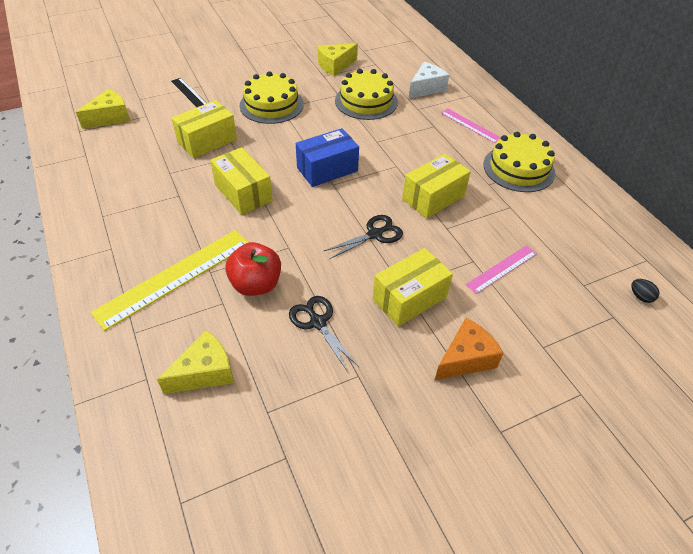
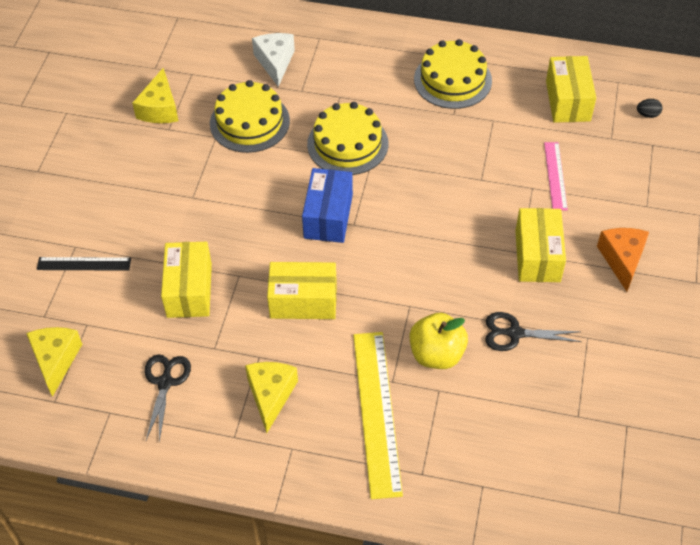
camera: 50 degrees left, 5 degrees up
yellow cheese [157,330,234,394] -> yellow cheese moved to [245,362,298,433]
red apple [225,242,281,296] -> yellow apple [409,313,468,369]
yellow cake [240,71,304,124] -> yellow cake moved to [307,102,388,175]
black scissors [324,215,403,259] -> black scissors moved to [145,355,191,442]
yellow box [402,153,471,218] -> yellow box moved to [546,56,596,123]
pink ruler [441,109,501,144] -> none

